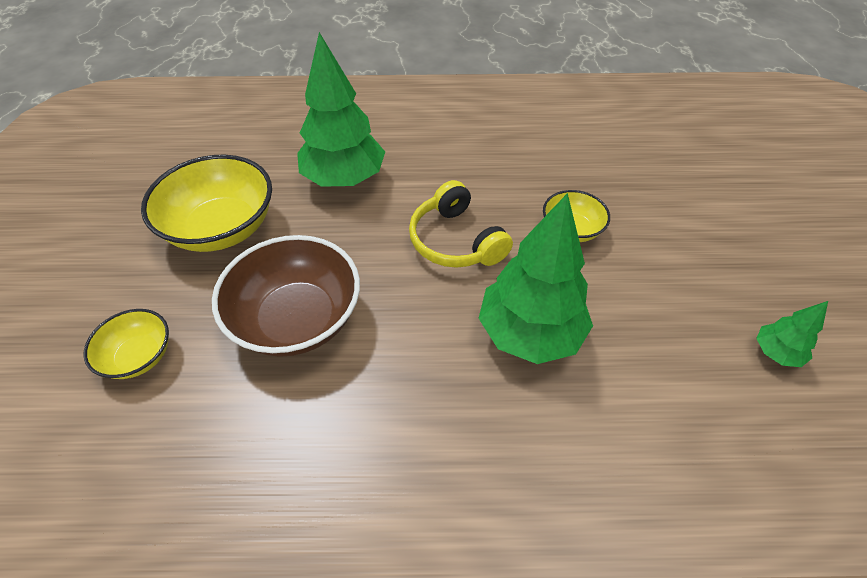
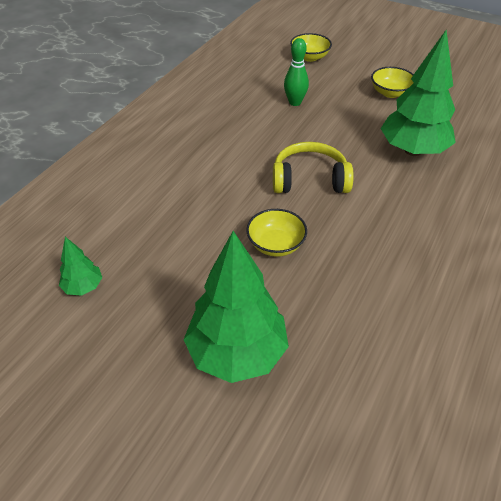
camera: 120 degrees right, 5 degrees down
yellow bowl [141,154,272,252] -> yellow bowl [371,67,414,98], size x0.54
brown bowl [212,235,360,357] -> green bowling pin [284,38,309,106]
green tree [478,193,593,364] -> green tree moved to [183,231,289,383]

